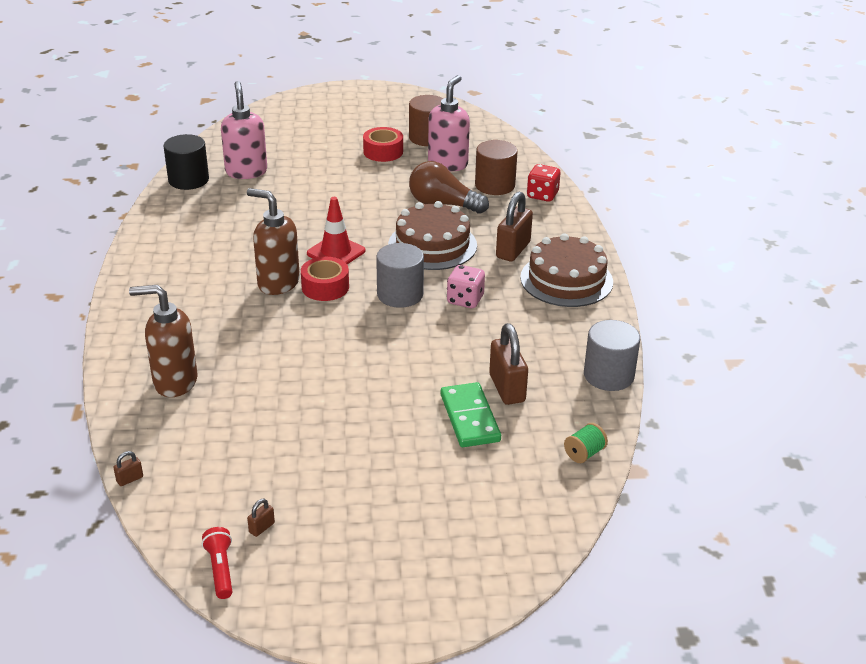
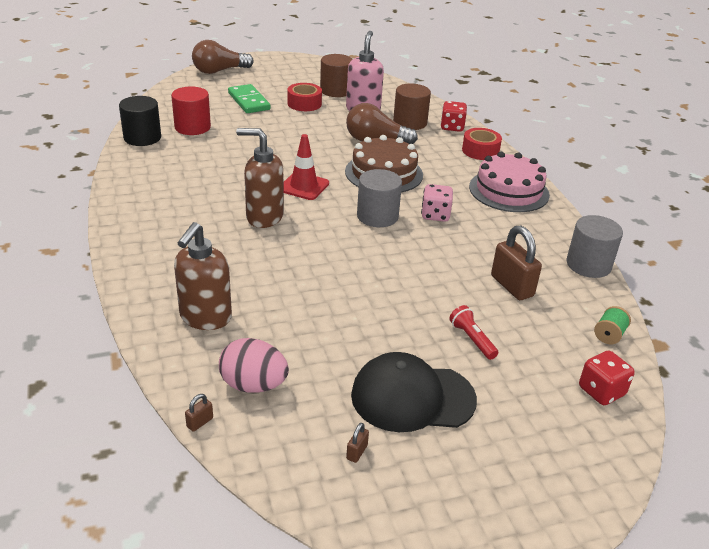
camera: 15 degrees left, 0 degrees up
brown soap dispenser [129,285,198,397] -> brown soap dispenser turned 60 degrees counterclockwise [174,222,232,330]
red flashlight [202,527,232,599] -> red flashlight moved to [449,305,498,360]
pink soap dispenser [221,81,267,179] -> red cylinder [171,86,211,135]
red tape [301,257,349,301] -> red tape moved to [462,128,502,160]
green domino [441,382,501,447] -> green domino moved to [228,84,271,113]
brown padlock [496,192,533,262] -> none
brown cake [520,233,613,307] -> pink cake [469,152,550,212]
none -> brown light bulb [192,40,254,74]
none -> pink egg [219,338,289,393]
none -> black cap [351,352,477,432]
none -> red dice [579,350,635,405]

